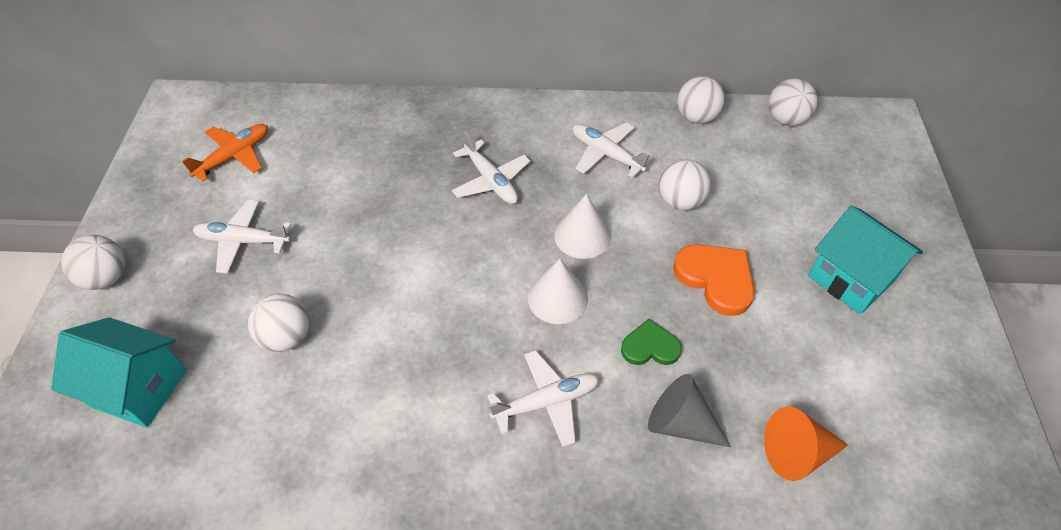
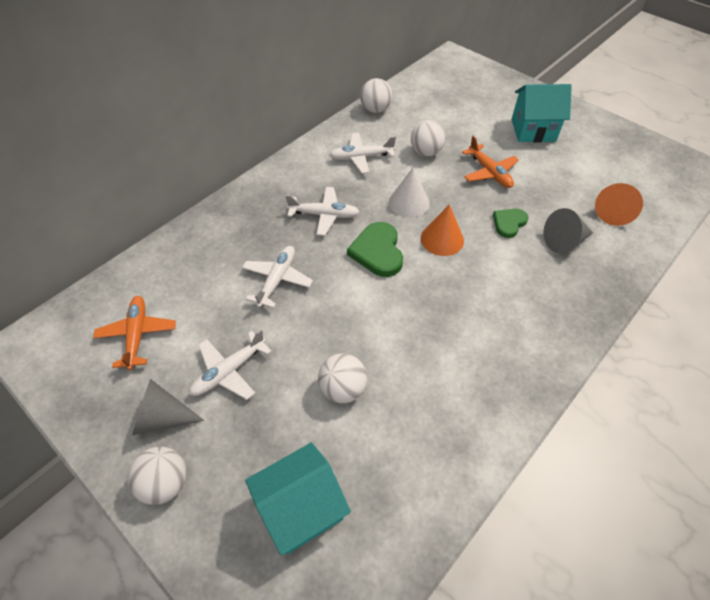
camera: 50 degrees left, 0 degrees up
white plane [487,350,599,447] -> white plane moved to [242,246,313,308]
white cone [528,259,588,324] -> orange cone [421,204,464,256]
orange heart [673,244,755,316] -> orange plane [462,136,519,188]
white ball [768,79,818,126] -> none
none -> grey cone [132,379,204,435]
none -> green heart [347,222,403,277]

